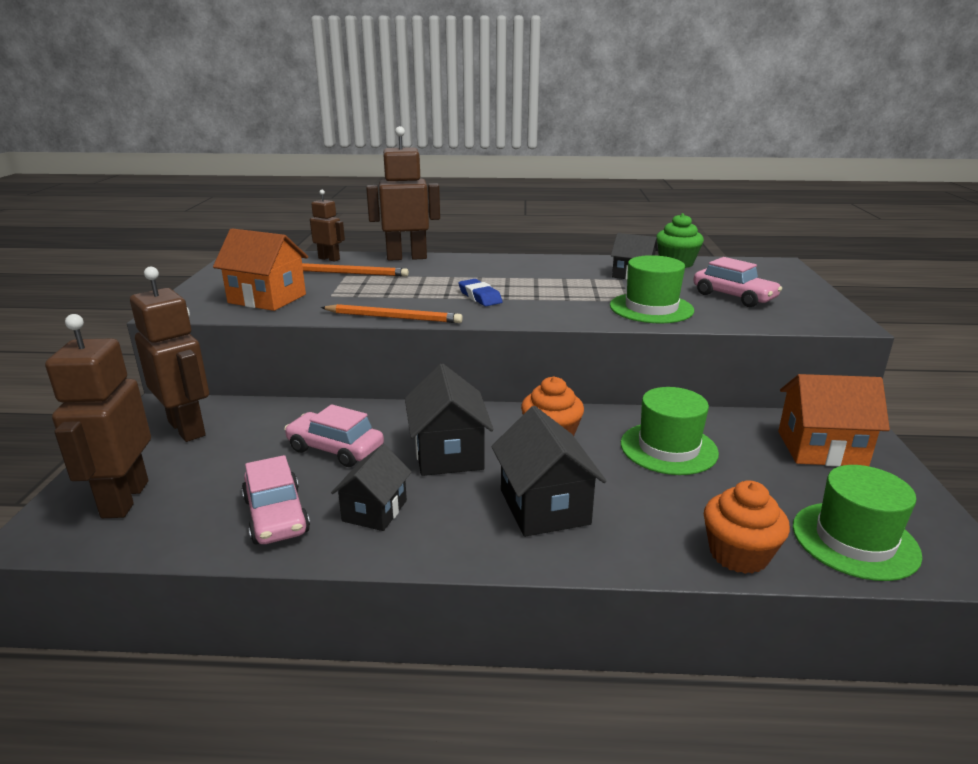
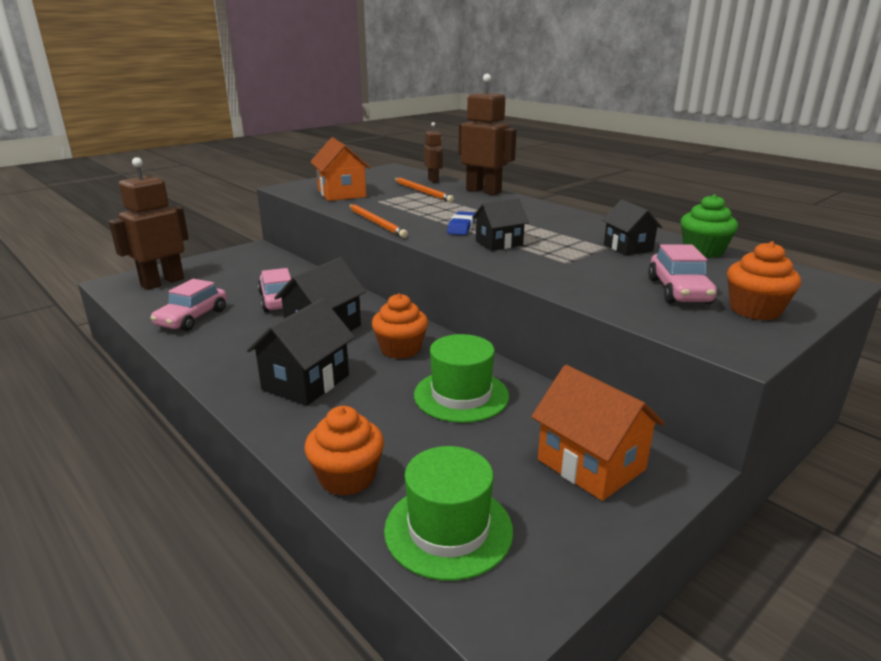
camera: 45 degrees right, 0 degrees up
brown robot [130,267,209,442] -> none
black house [331,444,412,531] -> black house moved to [472,199,529,251]
green hat [610,255,694,323] -> none
none -> orange cupcake [727,241,801,320]

